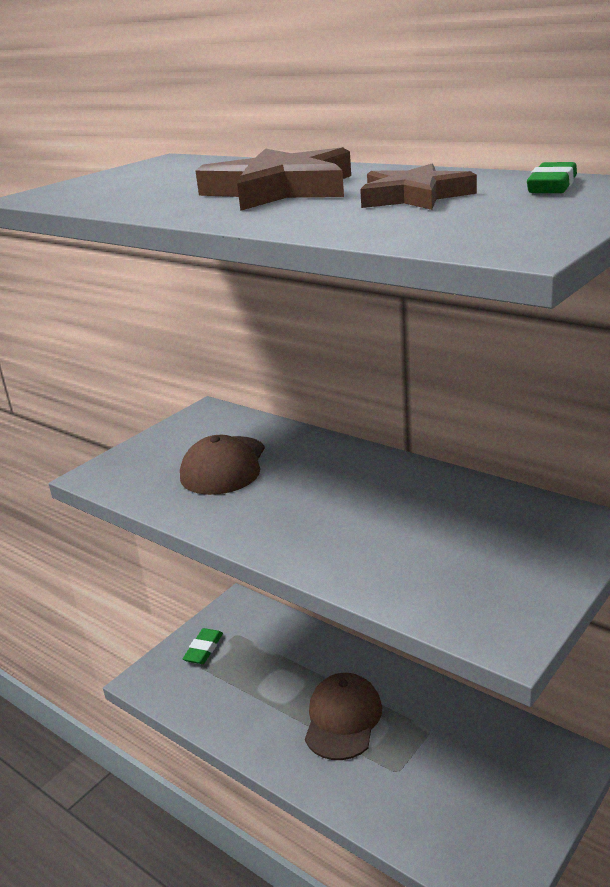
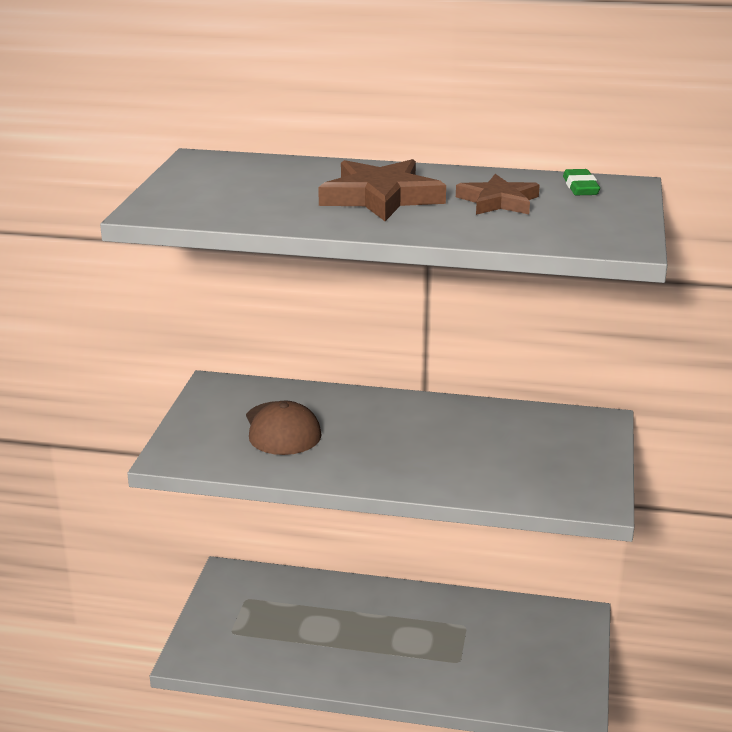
camera: 30 degrees left, 0 degrees up
green eraser [183,628,223,664] -> none
brown cap [305,673,382,760] -> none

